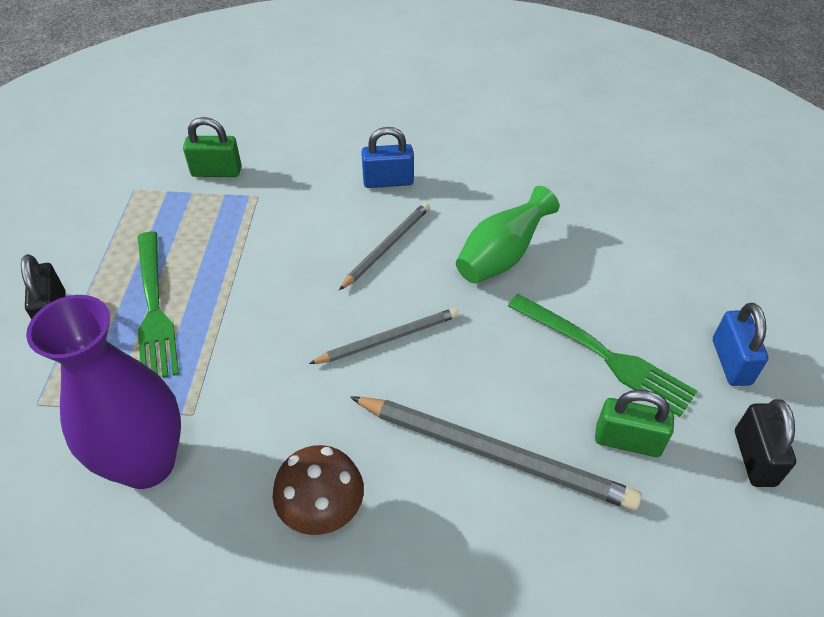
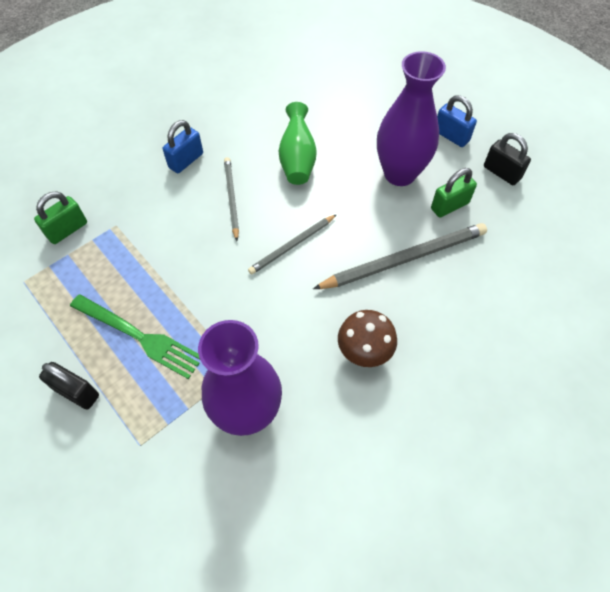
camera: 45 degrees left, 10 degrees up
grey pencil [309,308,459,364] -> grey pencil turned 150 degrees counterclockwise [248,214,337,275]
green fork [508,294,698,417] -> purple vase [377,51,446,186]

